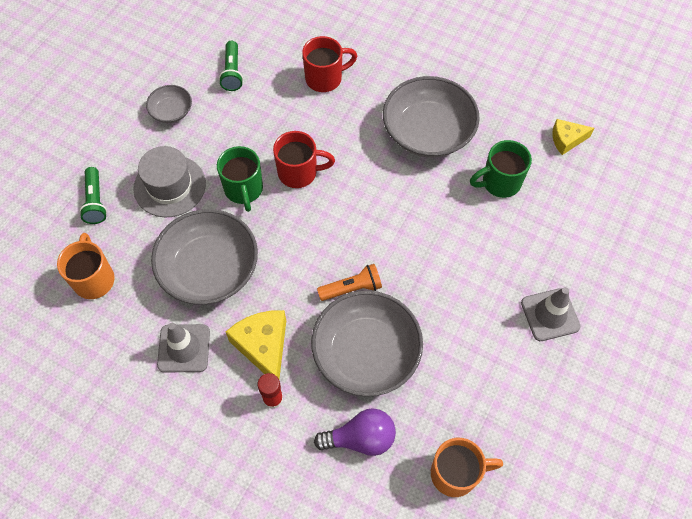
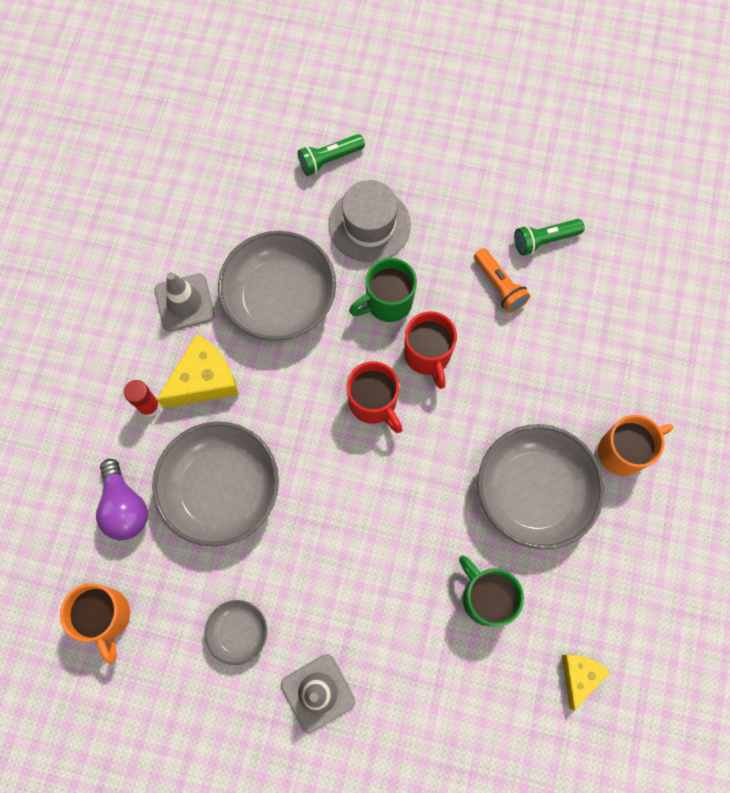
camera: 75 degrees right, 10 degrees up
orange mug [57,233,115,299] -> orange mug moved to [598,415,673,476]
grey bowl [146,85,192,123] -> grey bowl moved to [205,600,267,665]
red mug [302,36,357,92] -> red mug moved to [346,361,403,433]
orange flashlight [317,264,382,301] -> orange flashlight moved to [474,248,530,313]
yellow cheese [552,119,594,155] -> yellow cheese turned 45 degrees clockwise [562,655,610,710]

